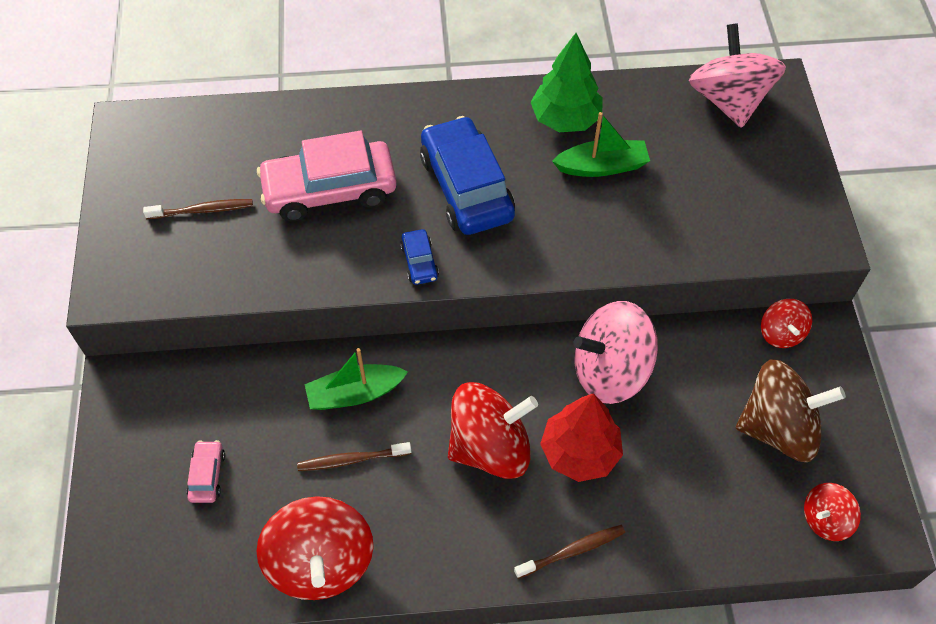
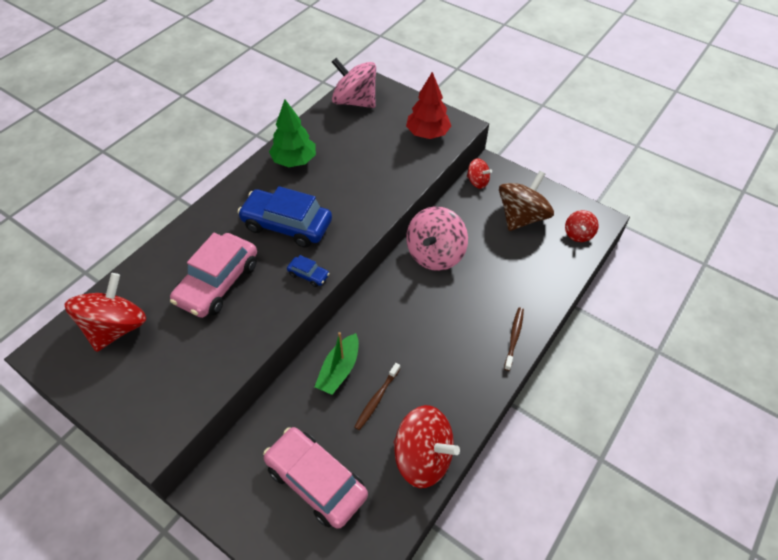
camera: 50 degrees left, 5 degrees down
brown toothbrush [143,199,253,219] -> none
pink car [186,440,225,503] -> pink car [263,427,368,529], size x2.26
red spinning top [448,382,538,479] -> red spinning top moved to [64,273,146,352]
red tree [540,393,623,482] -> red tree moved to [406,72,451,139]
green boat [552,112,650,177] -> none

